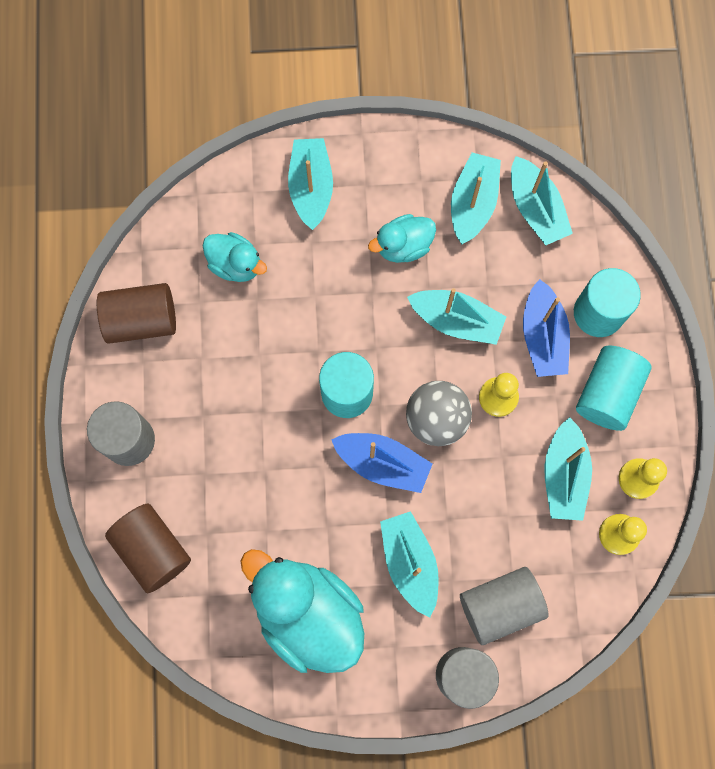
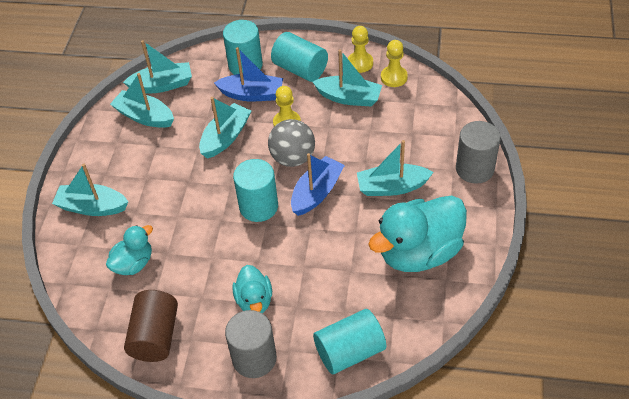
camera: 75 degrees left, 25 degrees down
brown cylinder [105,504,191,593] -> turquoise cylinder [313,309,386,374]
turquoise duck [368,214,436,263] -> turquoise duck moved to [232,265,272,313]
grey cylinder [460,567,549,645] -> none

